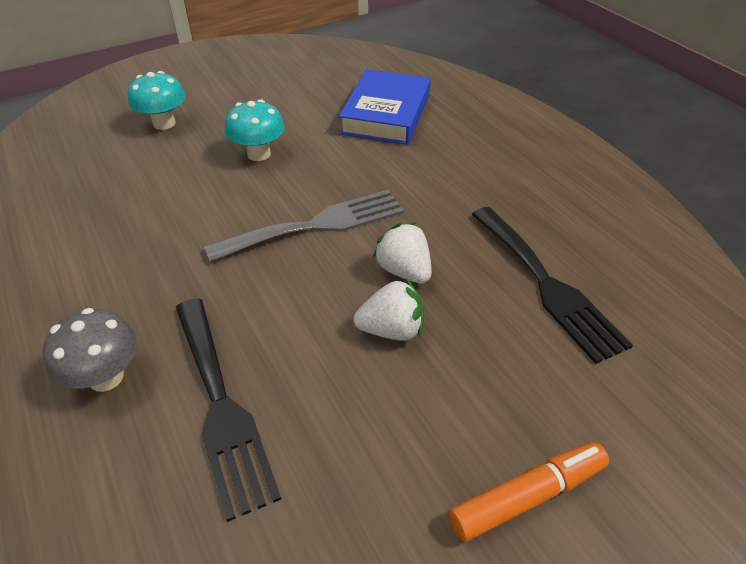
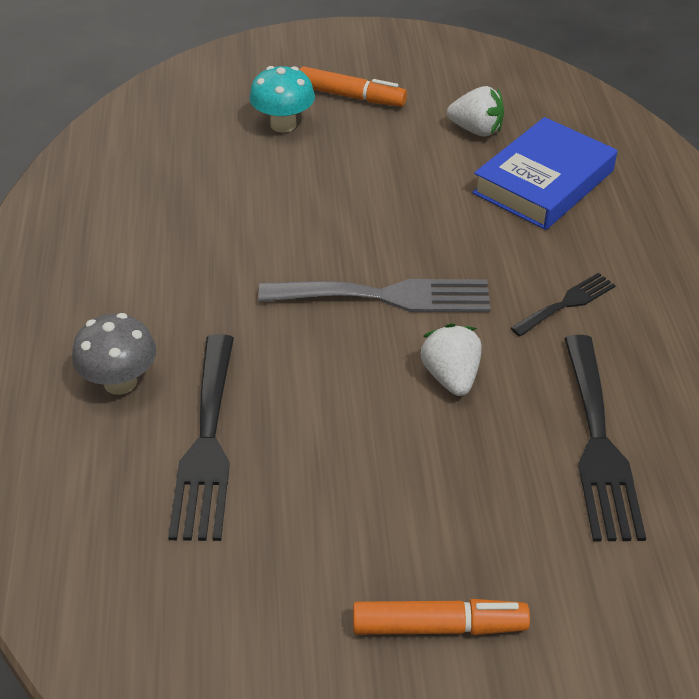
camera: 25 degrees right, 0 degrees up
turquoise mushroom [225,99,285,161] -> none
white strawberry [353,279,424,341] -> white strawberry moved to [447,86,504,137]
none -> orange marker [300,66,407,107]
none -> black fork [511,273,616,337]

